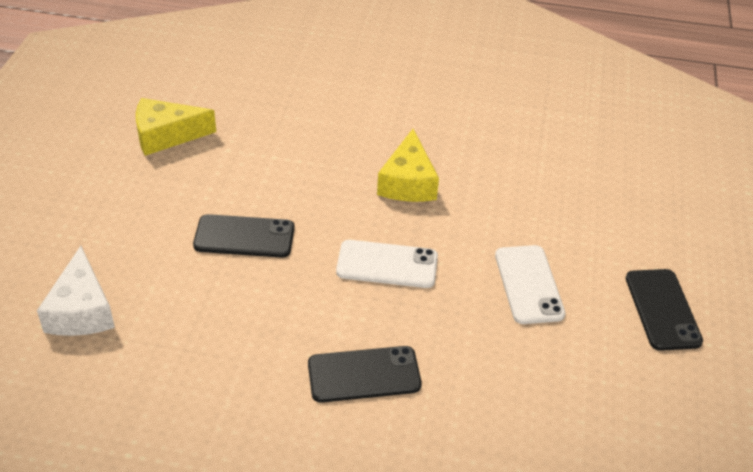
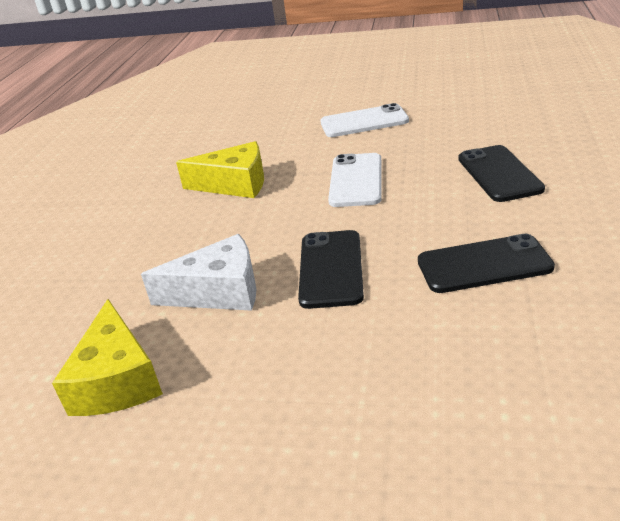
camera: 85 degrees left, 10 degrees down
white cheese [37,246,115,336] -> white cheese moved to [141,234,256,311]
black phone [626,269,703,351] -> black phone moved to [418,234,555,293]

